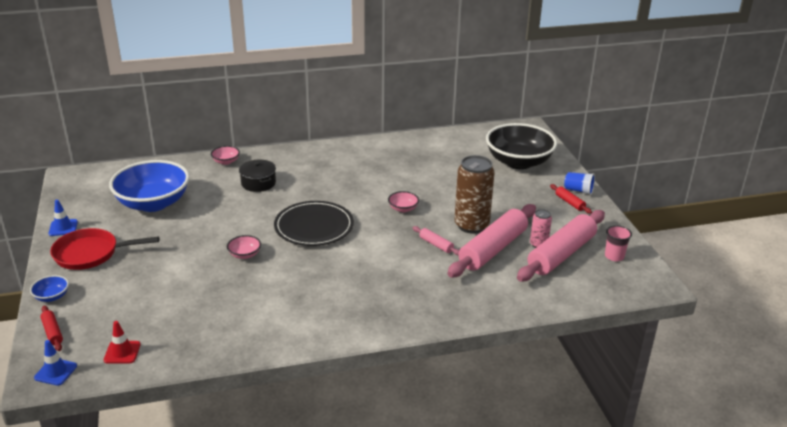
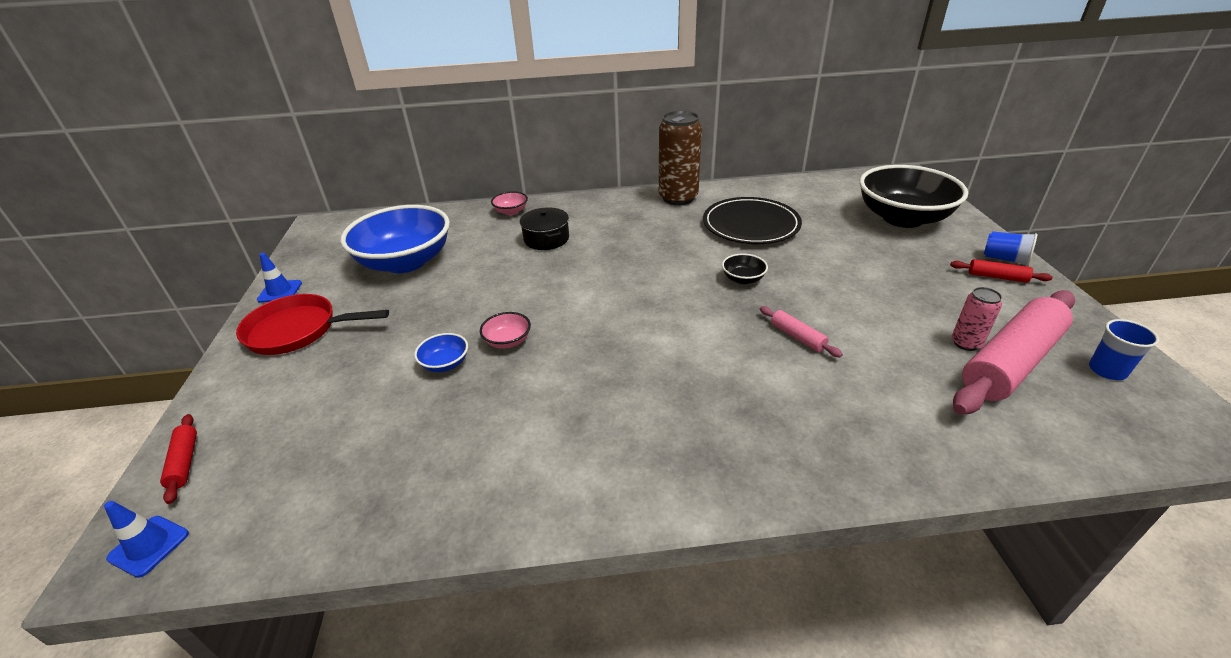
camera: 10 degrees right, 5 degrees up
blue bowl [30,275,69,302] -> blue bowl moved to [414,333,468,372]
red traffic cone [104,321,141,363] -> none
black plate [274,201,354,246] -> black plate moved to [703,197,802,244]
pink bowl [388,191,419,212] -> black bowl [722,253,768,284]
pink rolling pin [447,204,536,277] -> none
brown can [454,155,495,234] -> brown can moved to [659,111,702,205]
red rolling pin [550,184,592,214] -> red rolling pin turned 45 degrees counterclockwise [950,259,1053,283]
pink cup [605,225,632,261] -> blue cup [1089,319,1159,380]

